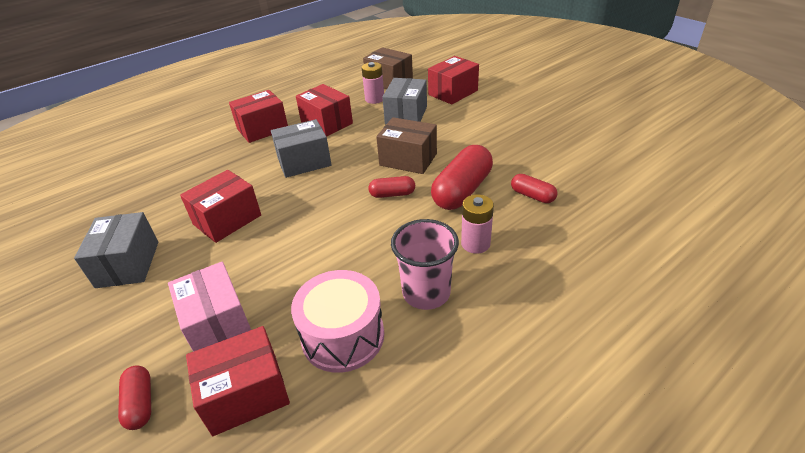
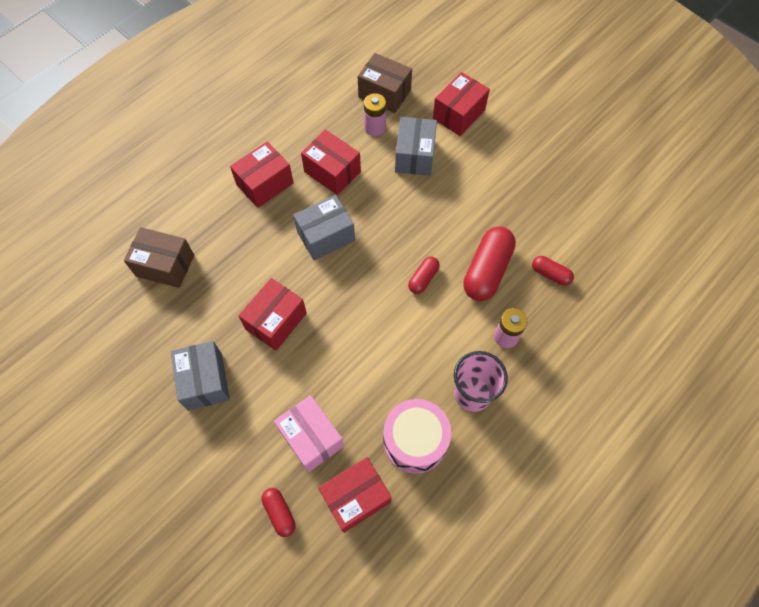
camera: 10 degrees left, 25 degrees up
red capsule [368,176,415,198] -> red capsule turned 45 degrees counterclockwise [408,257,440,294]
brown box [376,117,437,174] -> brown box moved to [124,227,194,288]

